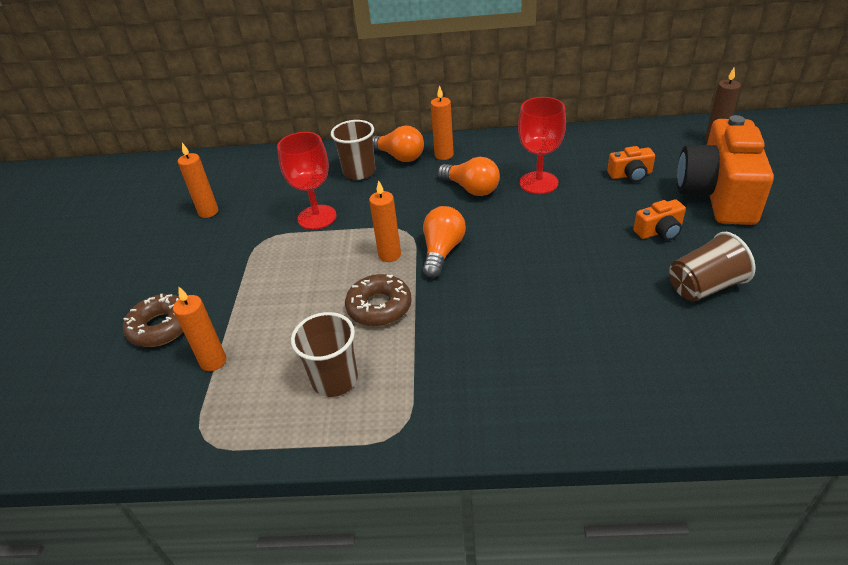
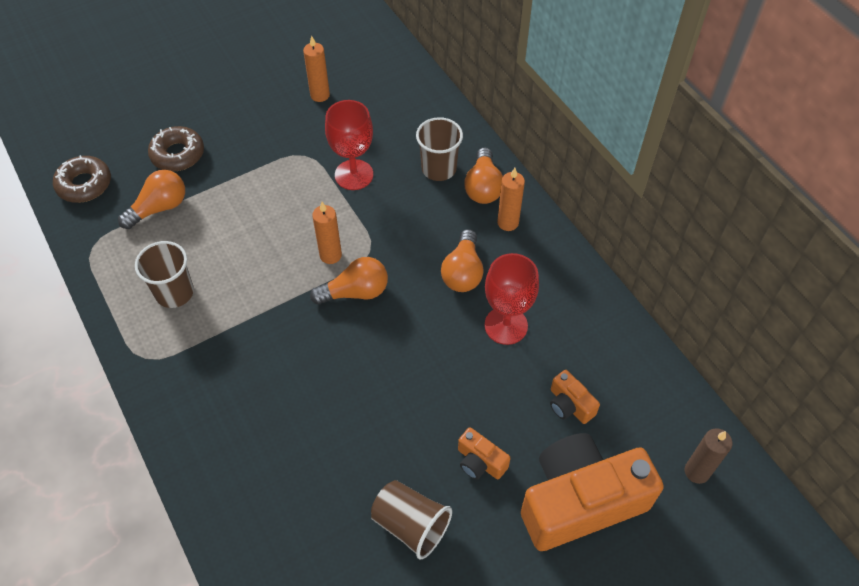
camera: 55 degrees right, 15 degrees up
orange candle [173,287,226,371] -> orange light bulb [118,170,185,229]
brown donut [345,274,412,326] -> brown donut moved to [53,155,111,203]

